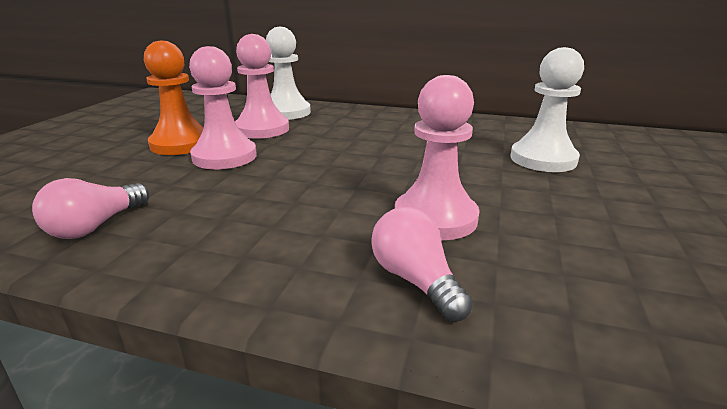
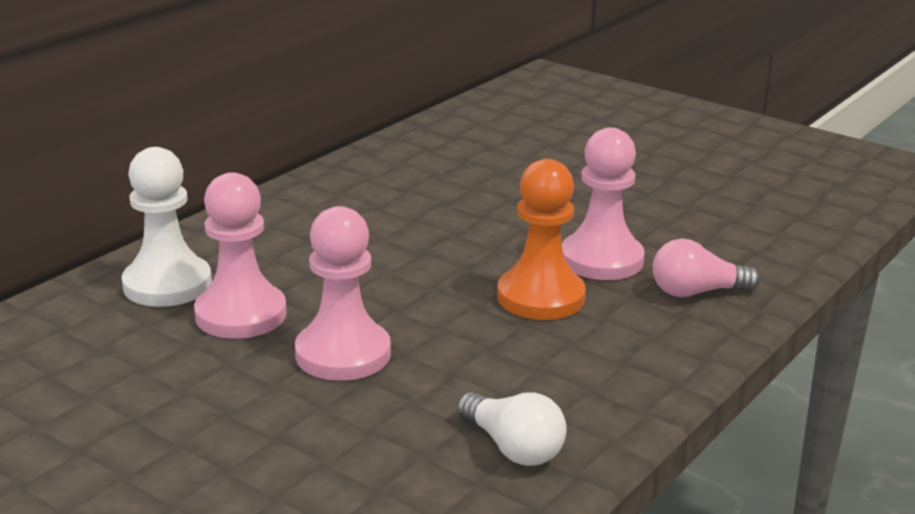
camera: 70 degrees left, 0 degrees up
pink light bulb [32,178,149,239] -> white light bulb [457,392,567,466]
orange pawn [144,40,203,155] -> orange pawn moved to [497,159,586,320]
white pawn [510,47,584,172] -> none

